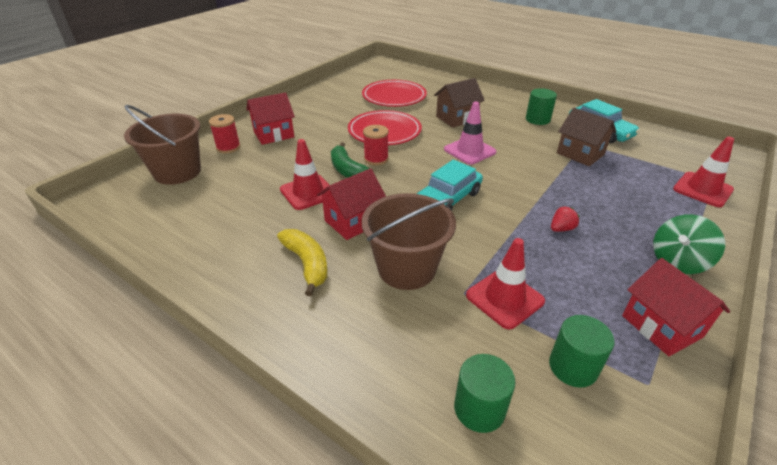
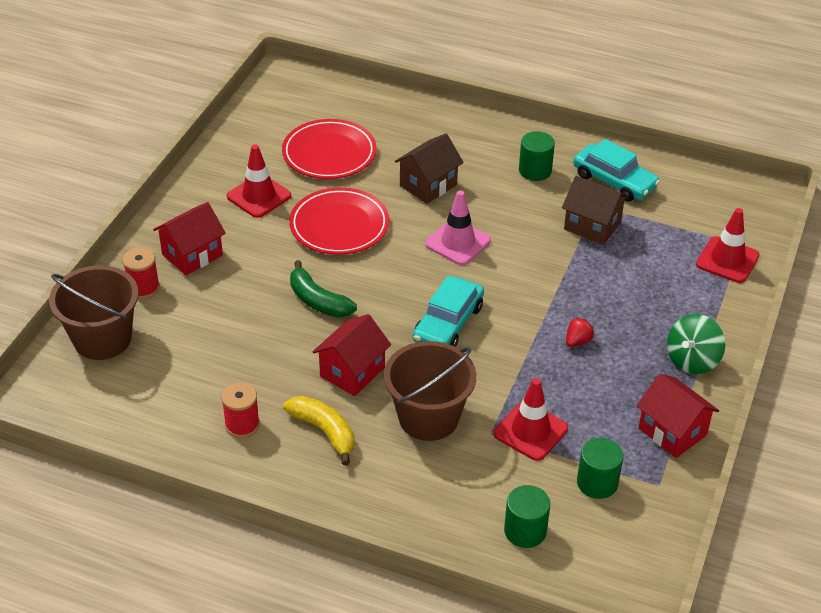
camera: 15 degrees left, 5 degrees up
red traffic cone [280,139,329,210] -> red traffic cone moved to [227,145,291,218]
red spool [363,125,389,165] -> red spool moved to [221,382,260,438]

